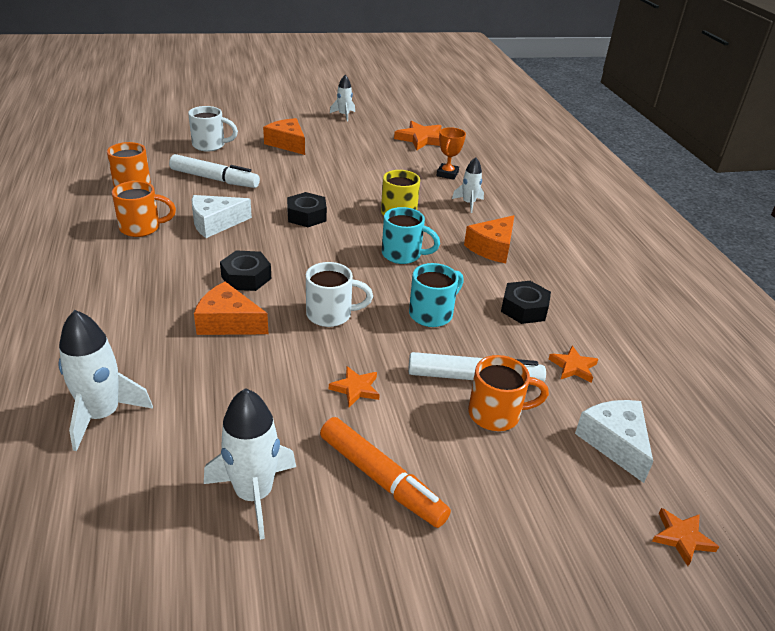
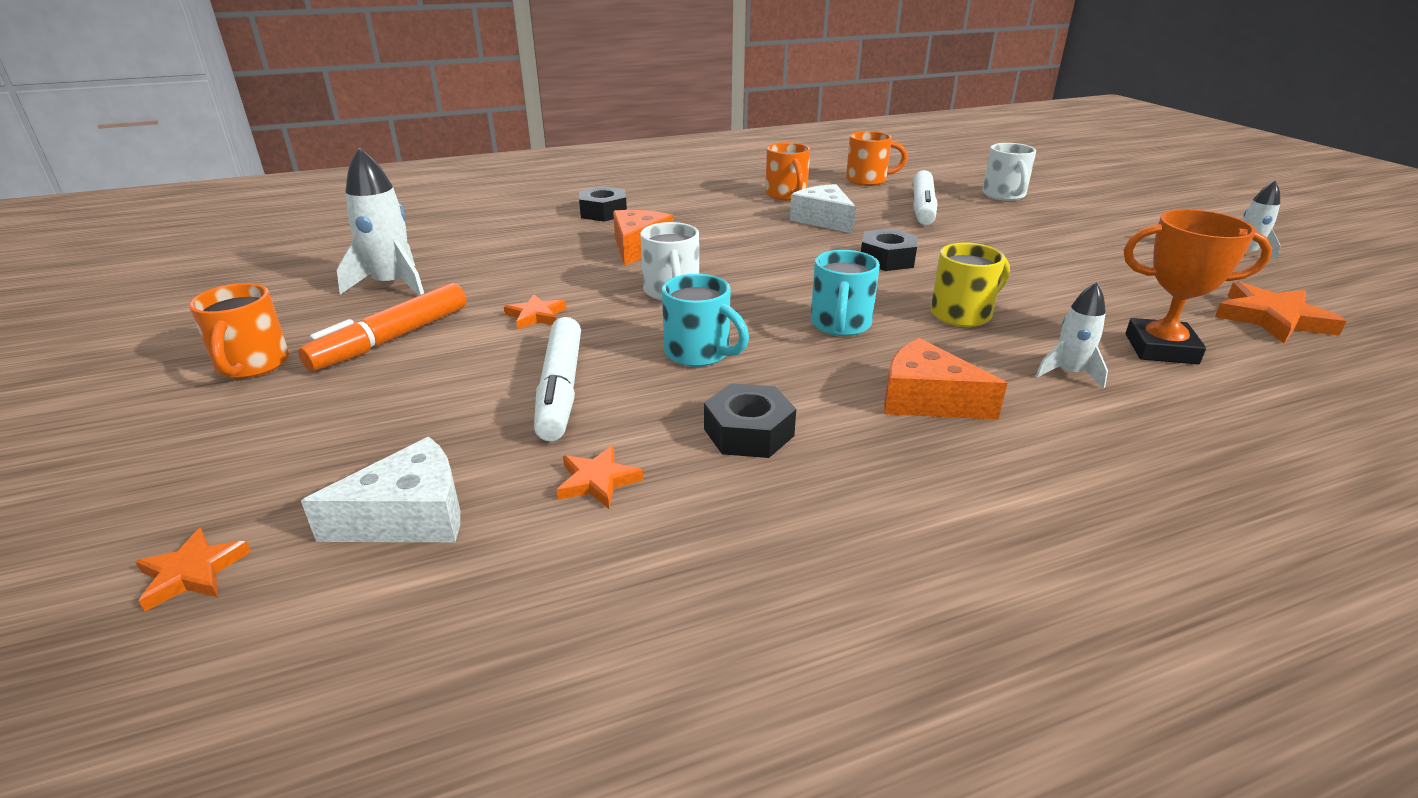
camera: 85 degrees right, 5 degrees down
white rocket [58,310,153,451] -> none
black nut [220,250,271,291] -> black nut moved to [579,186,627,222]
orange cheese [263,118,305,155] -> none
orange trophy [436,127,466,180] -> orange trophy [1124,209,1272,364], size x1.50
orange mug [468,355,549,431] -> orange mug moved to [189,283,289,379]

